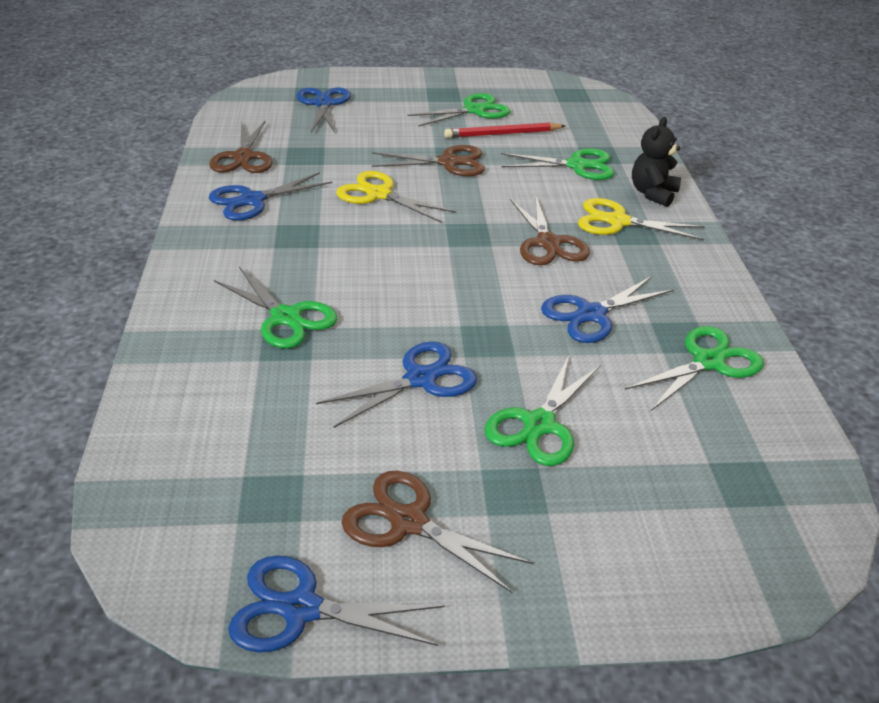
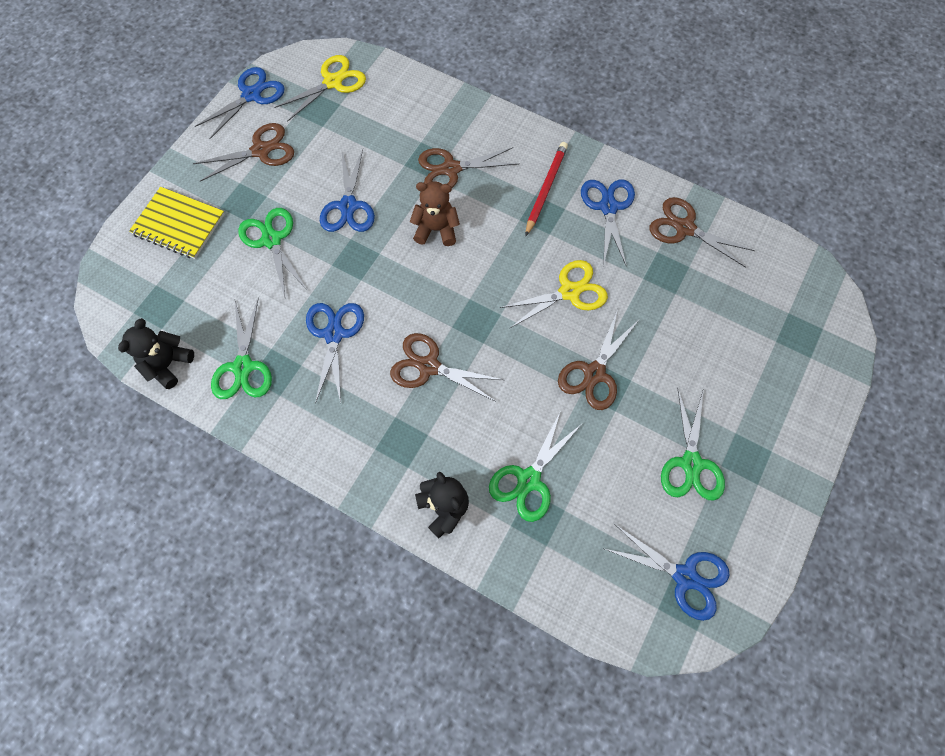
camera: 125 degrees right, 30 degrees up
green scissors [214,267,337,349] -> brown scissors [418,147,518,188]
blue scissors [296,87,351,133] -> blue scissors moved to [605,524,730,621]
red pencil [444,122,565,138] -> red pencil moved to [525,142,568,237]
yellow scissors [578,198,705,240] -> yellow scissors moved to [274,55,366,122]
none -> black teddy bear [118,318,194,389]
none -> yellow notebook [129,187,225,259]
none -> brown teddy bear [410,181,460,246]

